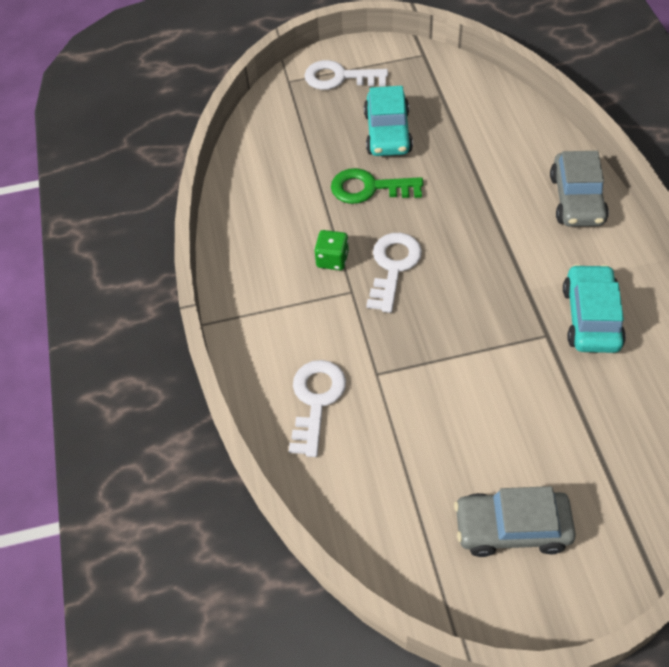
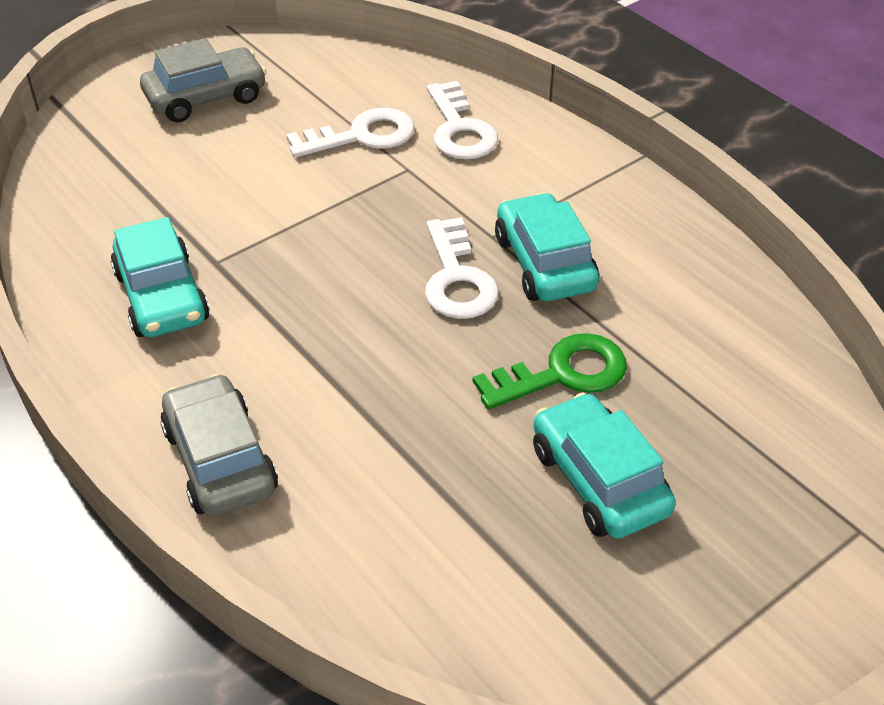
camera: 150 degrees right, 10 degrees down
white key [304,60,388,90] -> white key moved to [286,108,415,157]
green dice [314,230,349,270] -> turquoise car [495,193,599,301]

